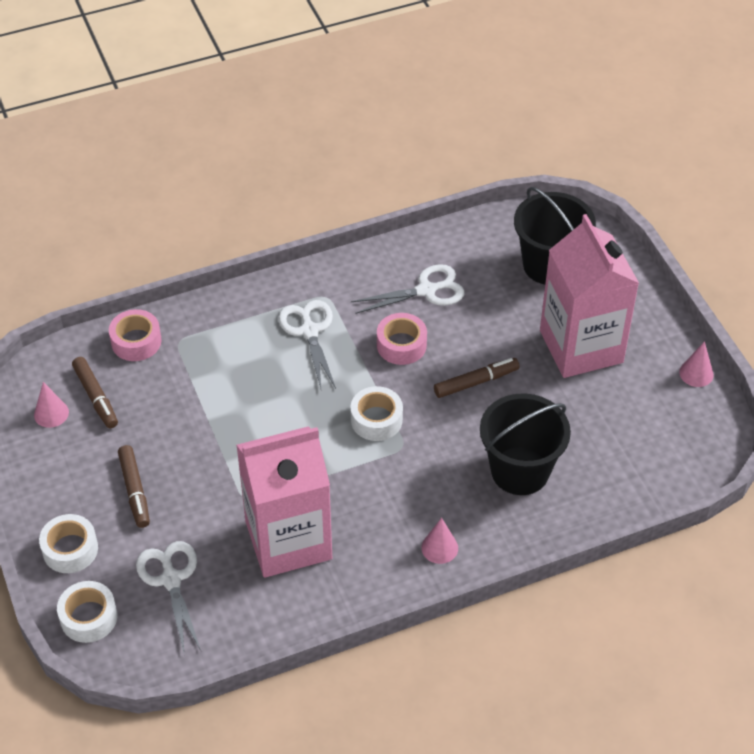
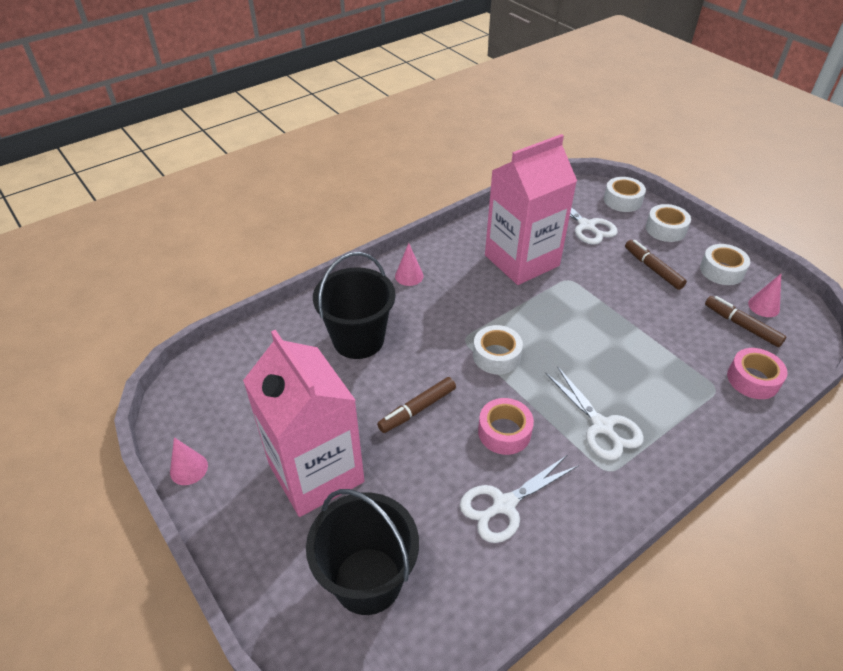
camera: 165 degrees right, 5 degrees down
none -> white tape [700,244,750,285]

